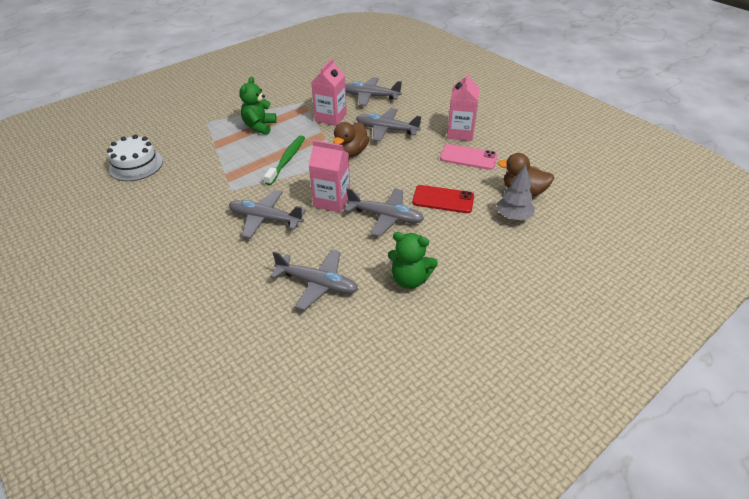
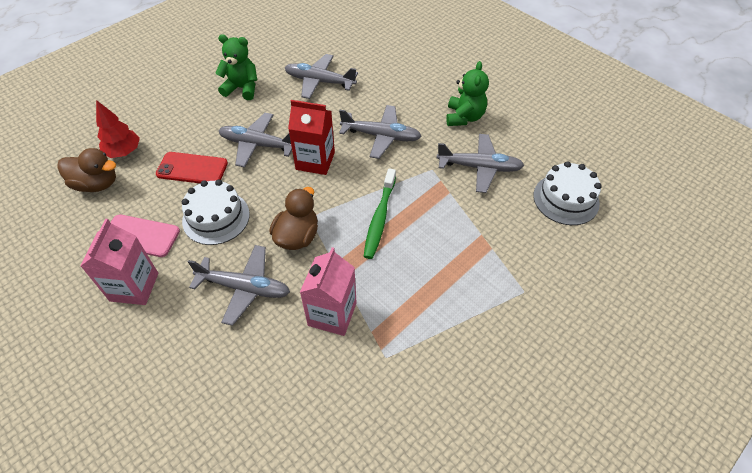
camera: 175 degrees right, 10 degrees up
green teddy bear [239,76,277,135] -> green teddy bear moved to [446,61,489,126]
pink carton [309,140,350,213] -> red carton [288,100,335,175]
grey plane [345,77,402,106] -> grey plane moved to [436,134,524,193]
grey tree [497,164,535,220] -> red tree [96,100,140,158]
none -> white cake [182,179,250,245]

